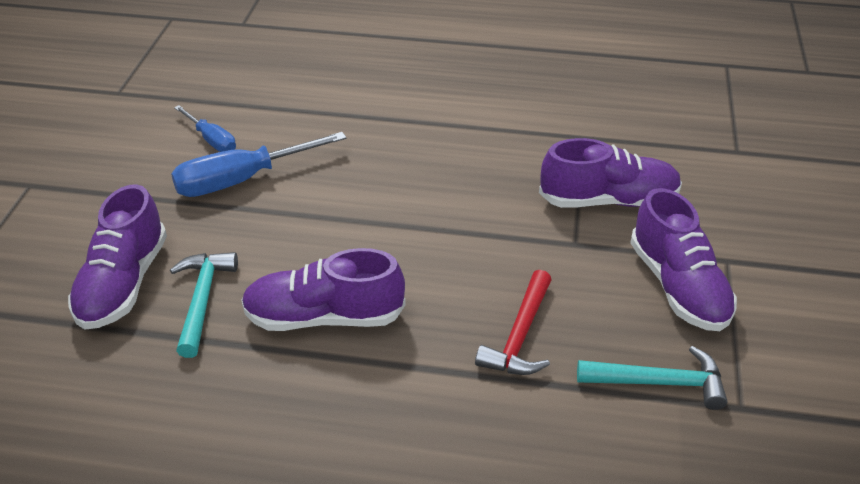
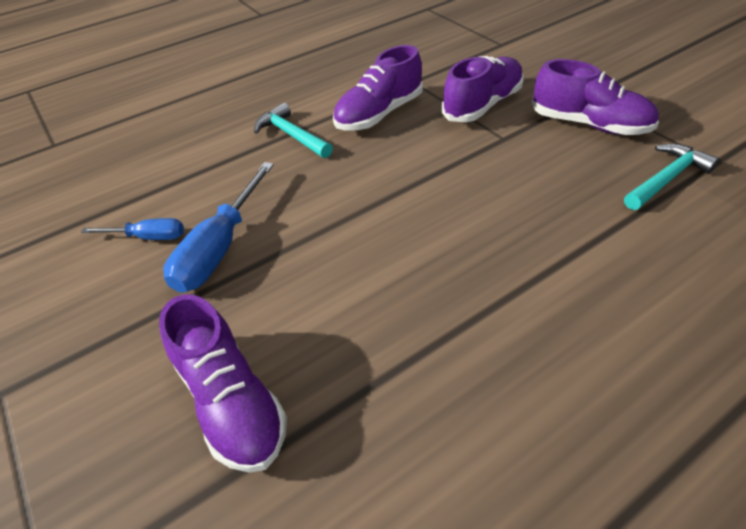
camera: 40 degrees left, 5 degrees up
turquoise hammer [170,252,238,358] -> turquoise hammer moved to [254,103,333,158]
purple shoe [241,248,406,331] -> purple shoe moved to [333,45,423,130]
red hammer [475,270,552,375] -> none

